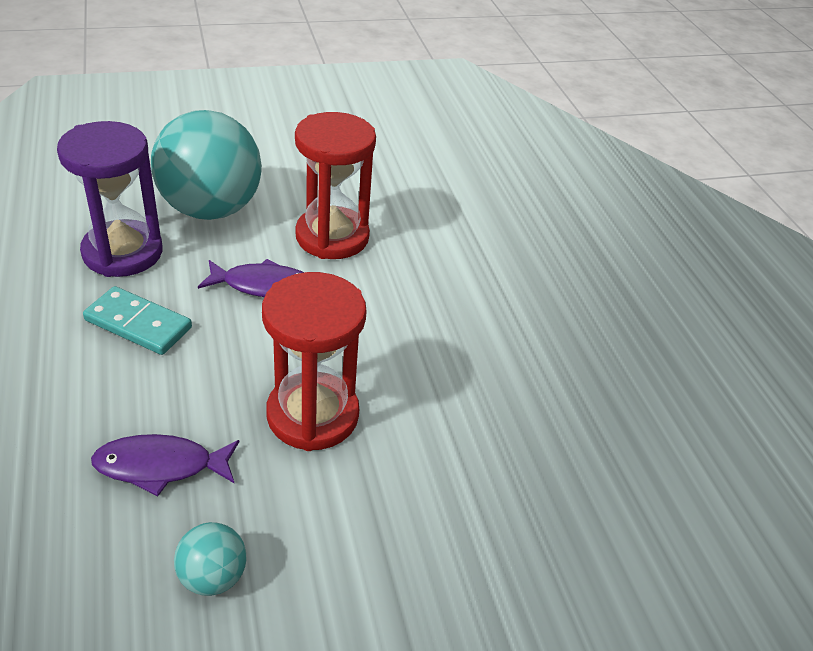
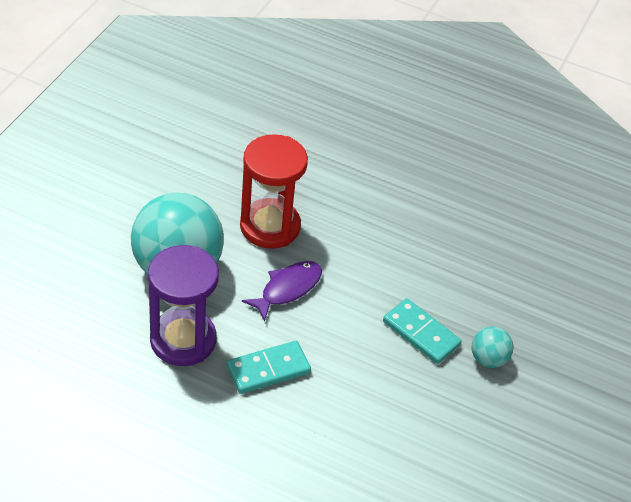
camera: 50 degrees left, 5 degrees up
purple fish [91,434,239,496] -> none
turquoise ball [174,522,246,596] -> turquoise ball moved to [472,327,514,368]
red hourglass [262,272,367,451] -> turquoise domino [383,298,462,364]

